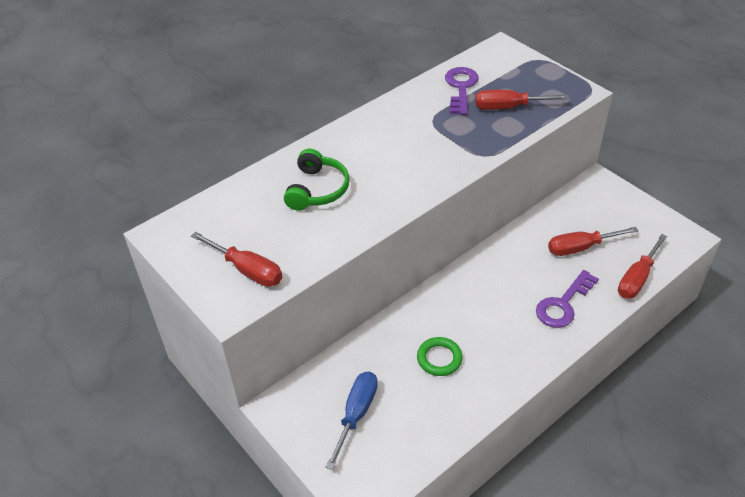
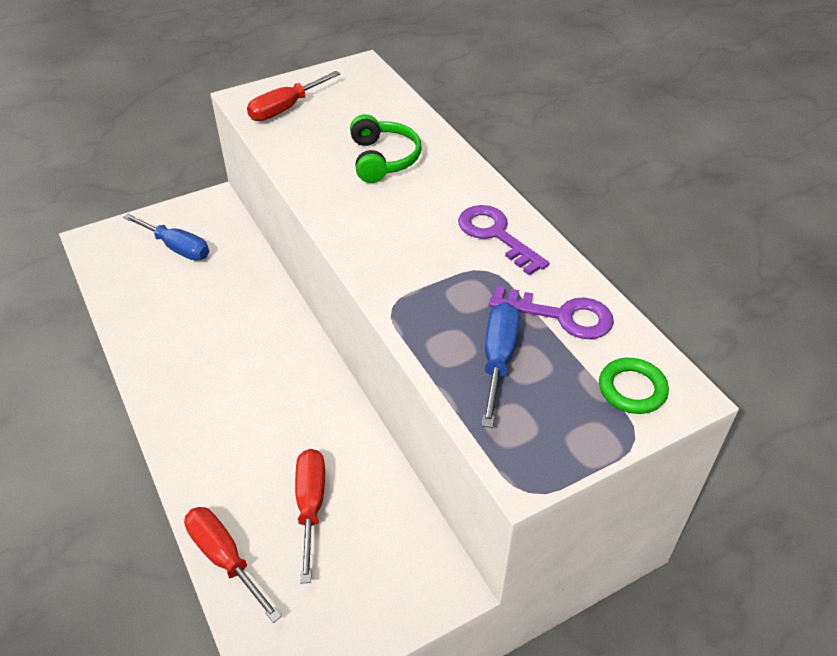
camera: 100 degrees right, 0 degrees up
green headphones [284,149,350,211] -> green headphones turned 120 degrees counterclockwise [350,114,421,183]
green ring [417,337,463,376] -> green ring moved to [599,358,669,414]
red screwdriver [475,90,569,110] -> blue screwdriver [482,302,519,428]
purple key [536,270,599,328] -> purple key moved to [458,205,549,275]

